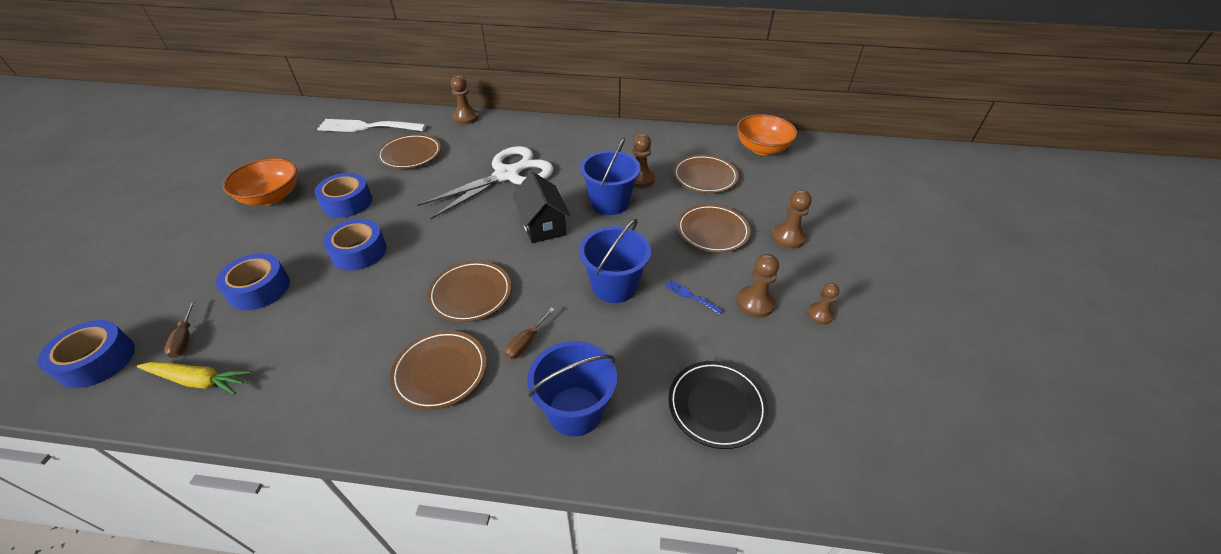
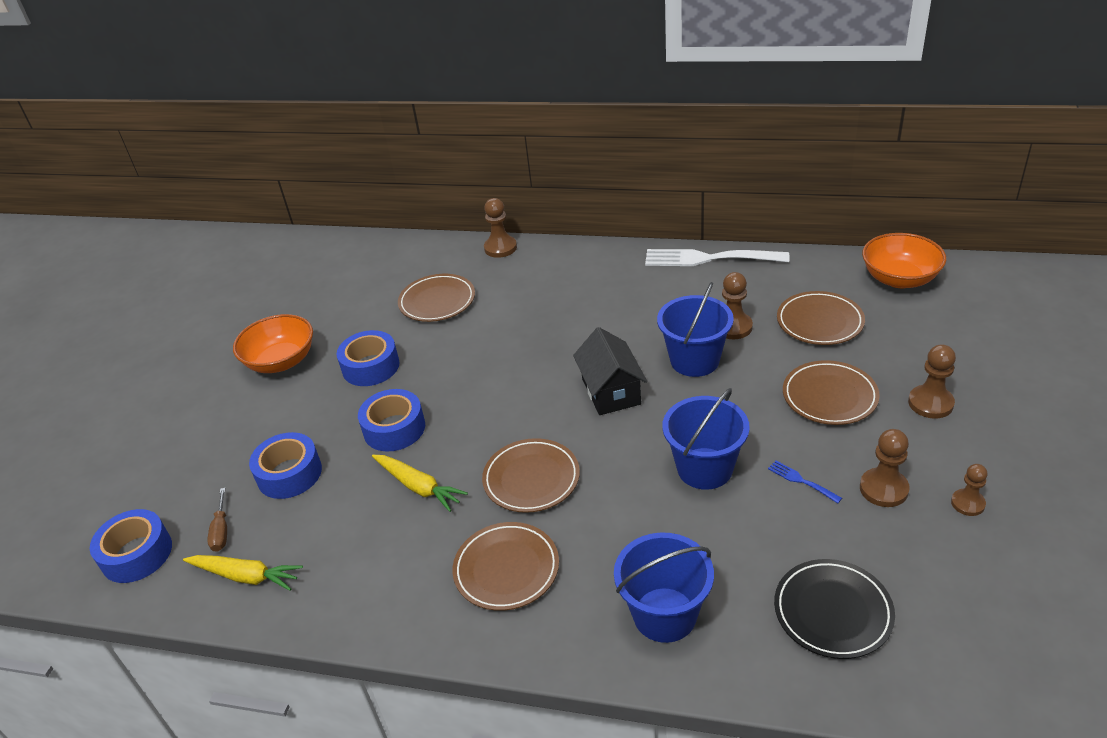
camera: 10 degrees right, 5 degrees down
white fork [317,119,426,132] -> white fork moved to [645,249,789,266]
white scissors [417,146,554,219] -> none
brown screwdriver [504,308,555,359] -> none
none -> yellow carrot [372,455,468,512]

